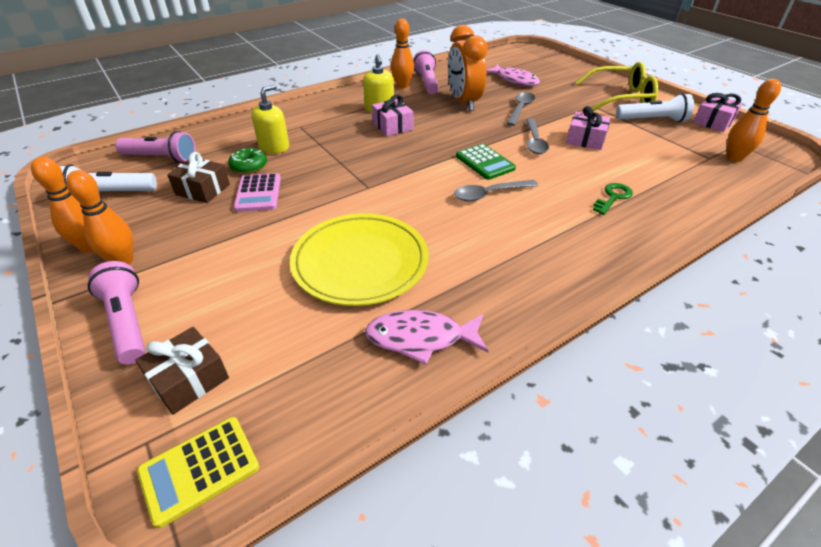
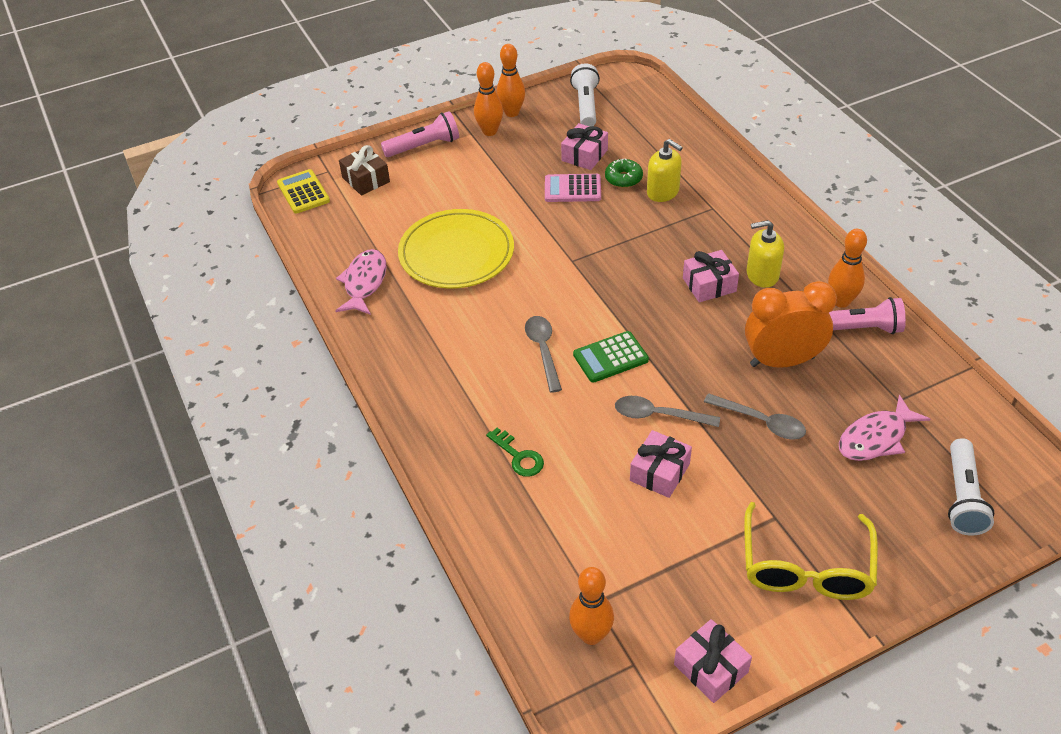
camera: 100 degrees right, 5 degrees up
pink flashlight [115,131,196,163] -> none
brown gift [167,152,230,203] -> pink gift [561,123,608,170]
white flashlight [616,93,694,122] -> white flashlight moved to [948,438,994,536]

